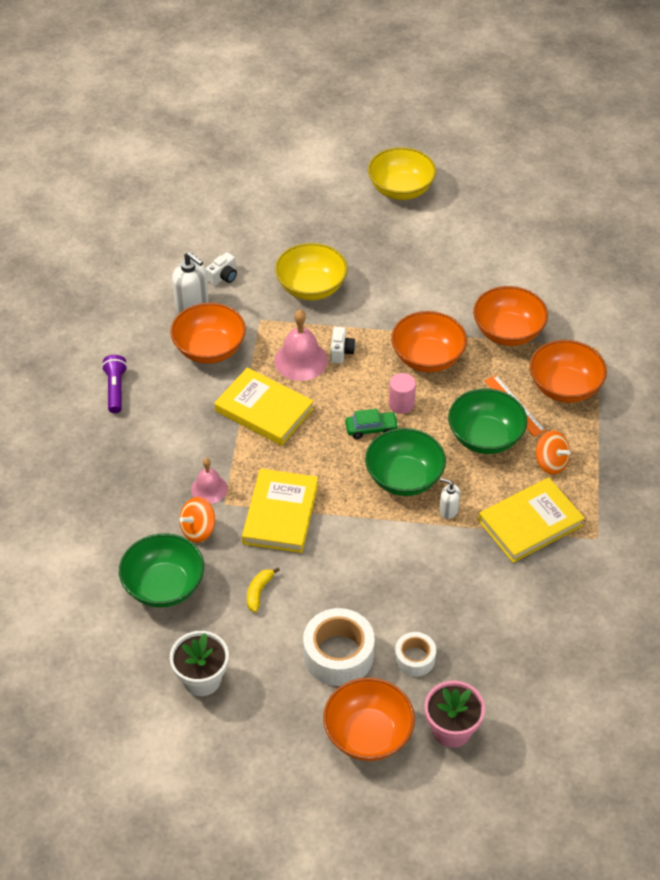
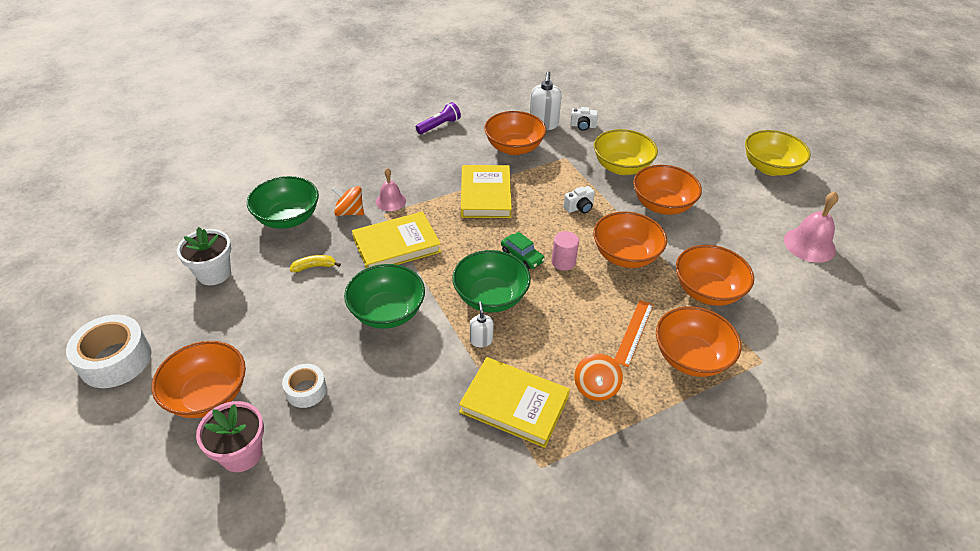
camera: 55 degrees right, 5 degrees down
pink bell [274,310,328,381] -> pink bell moved to [784,191,838,263]
white tape [303,608,375,686] -> white tape moved to [66,315,152,388]
green bowl [448,388,527,454] -> green bowl moved to [344,264,425,329]
none -> orange bowl [633,165,702,215]

